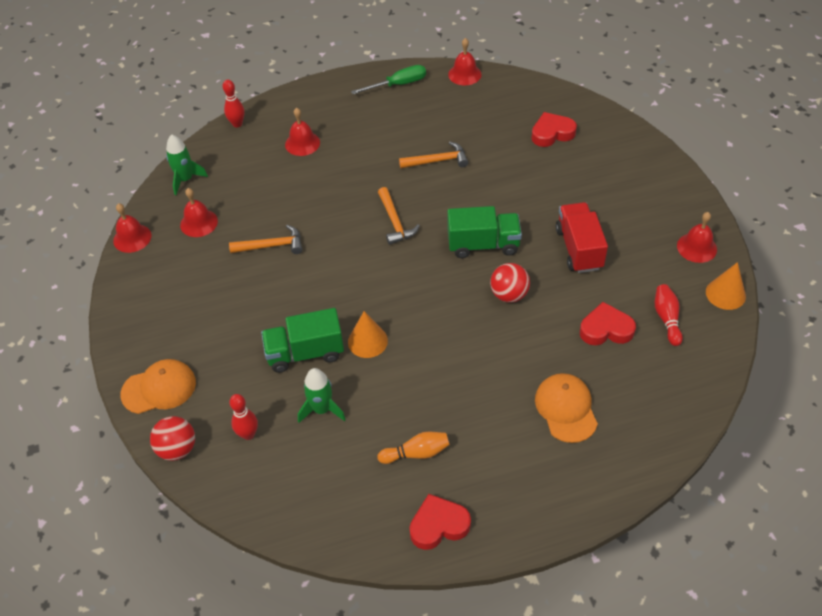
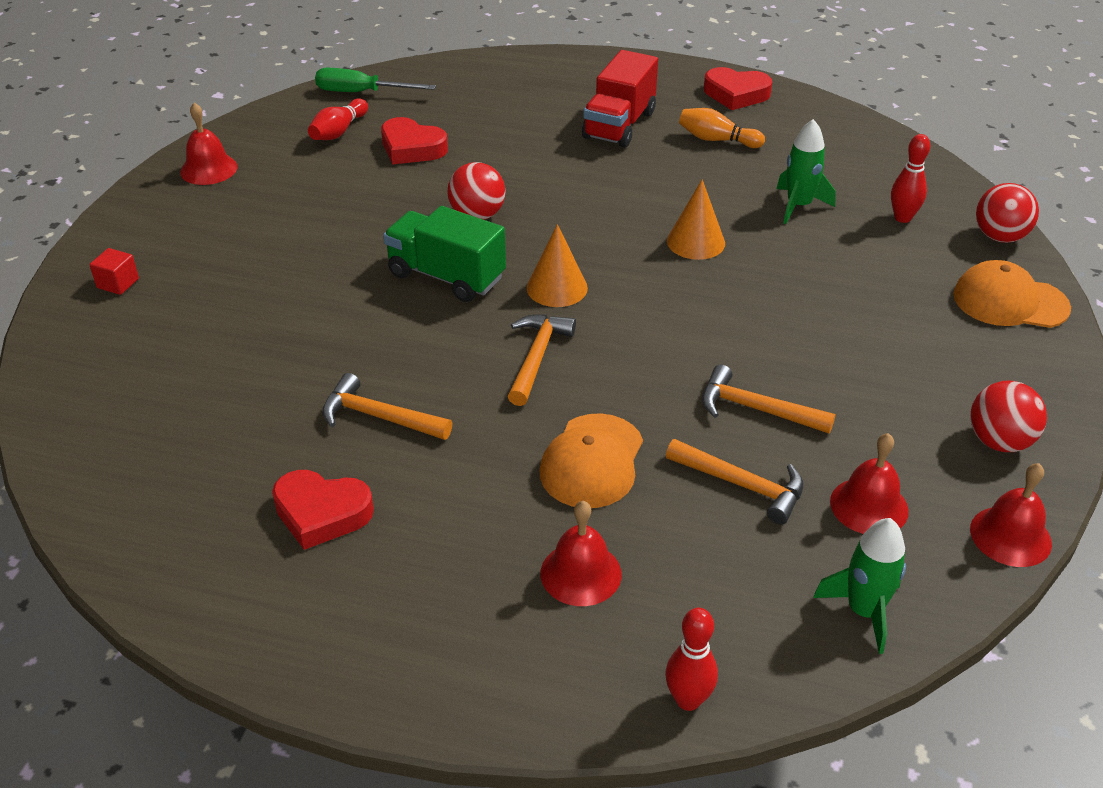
camera: 150 degrees left, 10 degrees down
green truck [261,308,344,373] -> none
green screwdriver [351,65,426,94] -> green screwdriver moved to [315,68,436,92]
red bell [448,38,482,85] -> none
red heart [531,112,577,147] -> red heart moved to [272,470,374,550]
orange cap [535,373,598,443] -> orange cap moved to [540,413,643,508]
red truck [556,202,608,273] -> red truck moved to [582,50,658,147]
orange cone [706,262,746,310] -> orange cone moved to [527,224,588,307]
none -> red cube [89,248,139,295]
none -> orange hammer [666,439,804,524]
none -> red ball [970,380,1047,452]

